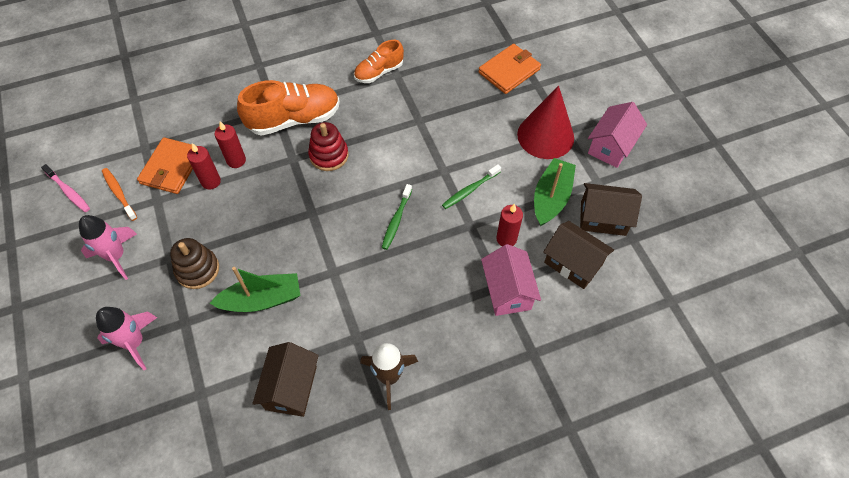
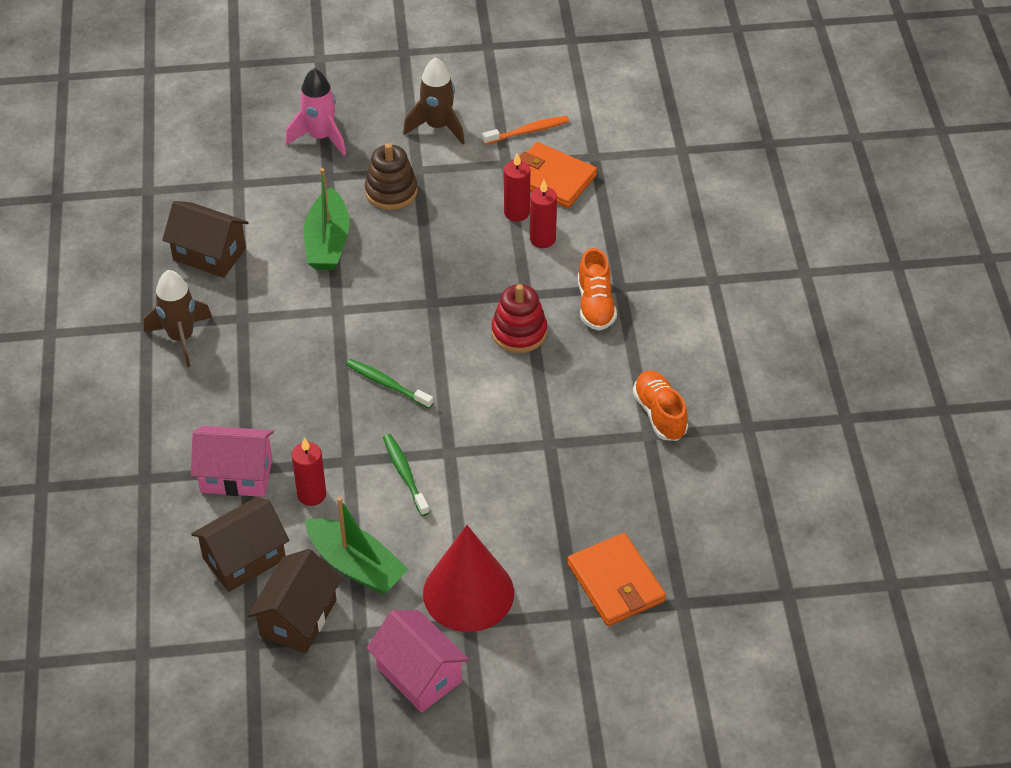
camera: 105 degrees right, 10 degrees down
pink toothbrush [41,164,90,212] -> none
pink rocket [79,215,137,280] -> brown rocket [403,57,465,145]
orange shoe [237,80,340,136] -> orange shoe [578,248,617,330], size x0.60

